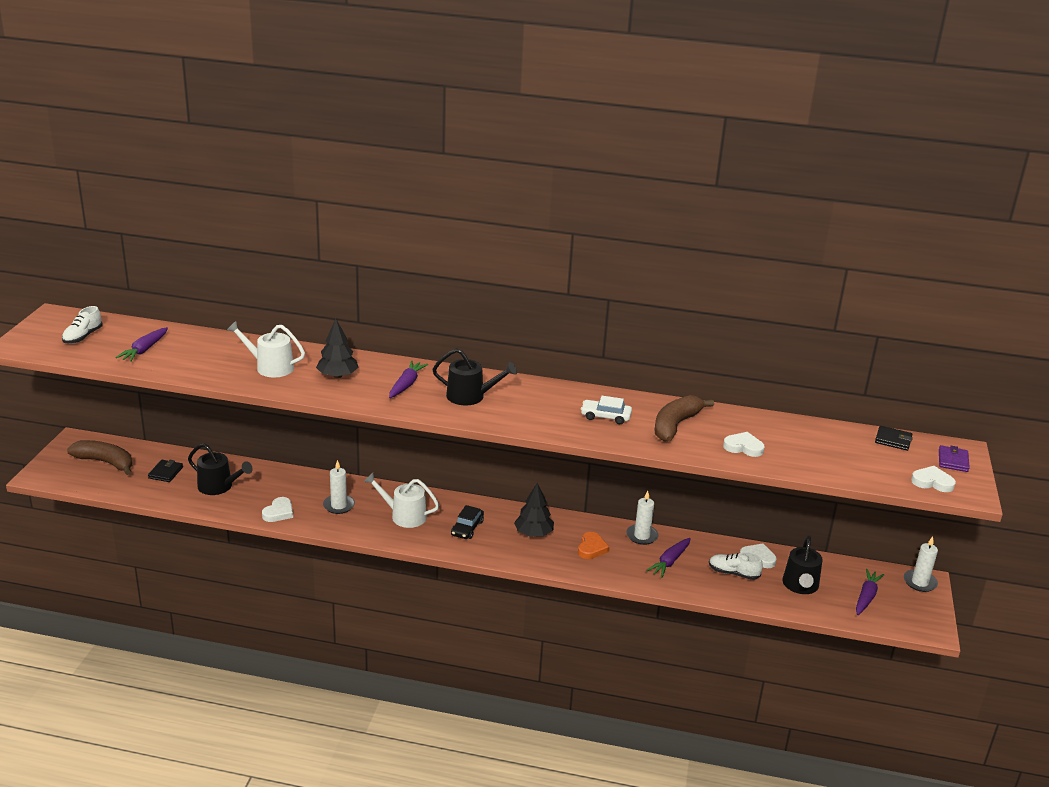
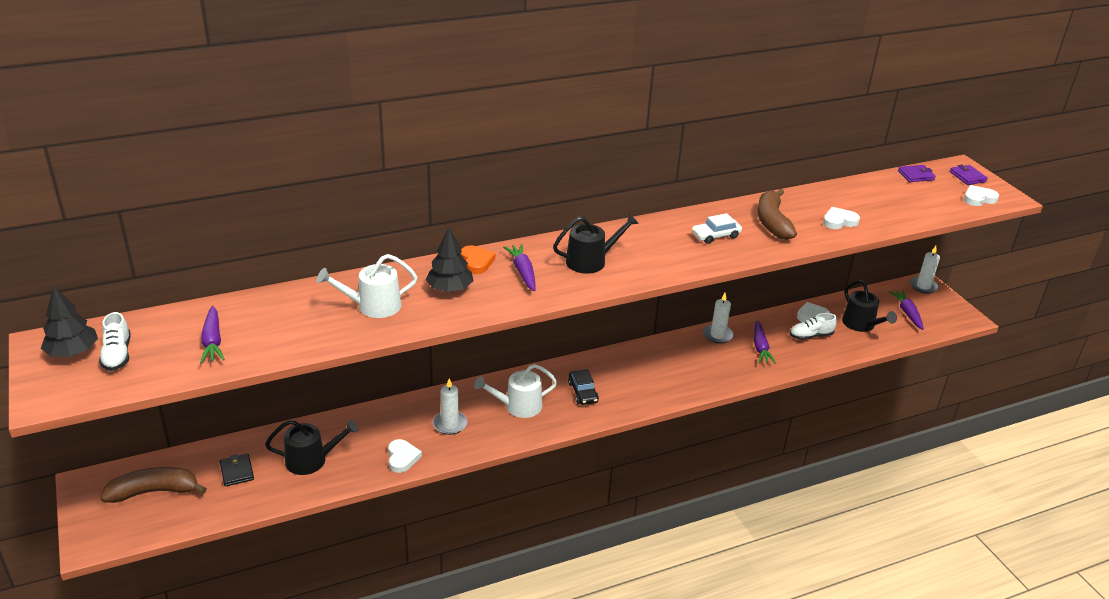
camera: 35 degrees left, 5 degrees up
black tree [514,483,554,536] -> black tree moved to [41,286,98,357]
orange heart [578,532,609,559] -> orange heart moved to [460,245,495,274]
black wallet [875,426,913,451] -> purple wallet [898,165,936,182]

